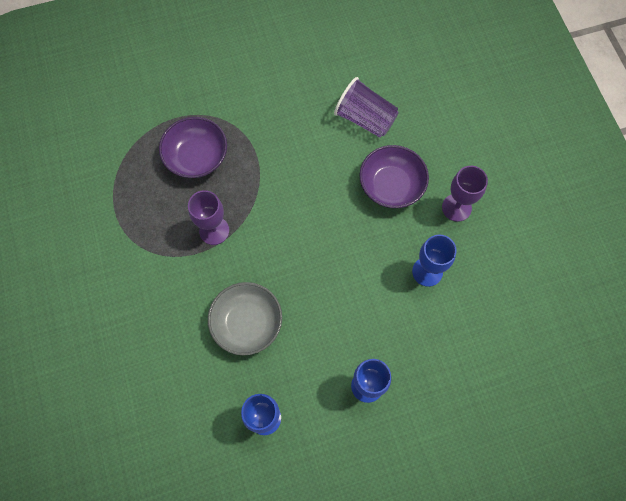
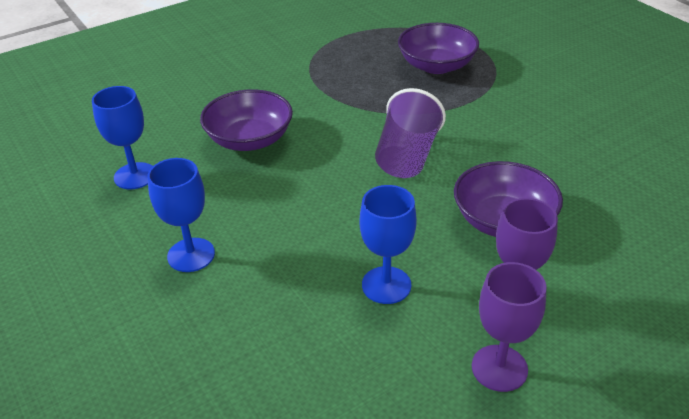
camera: 75 degrees right, 30 degrees down
purple goblet [188,190,229,245] -> purple goblet moved to [472,262,547,392]
grey bowl [208,282,282,356] -> purple bowl [200,89,293,151]
purple cup [334,77,399,137] -> purple cup moved to [375,88,446,178]

